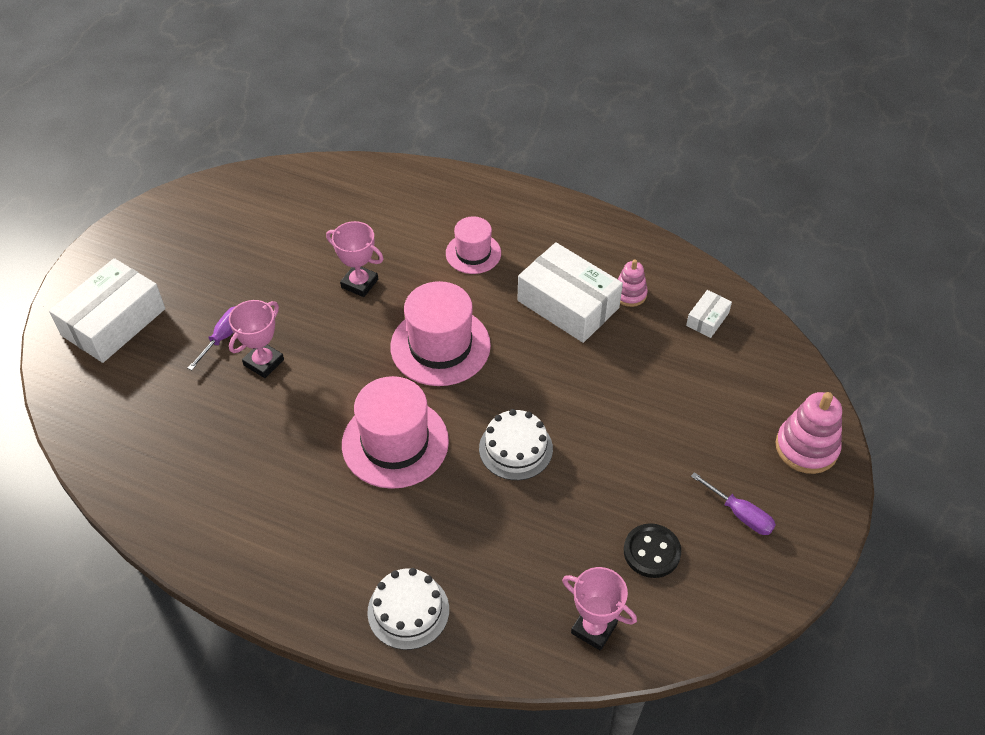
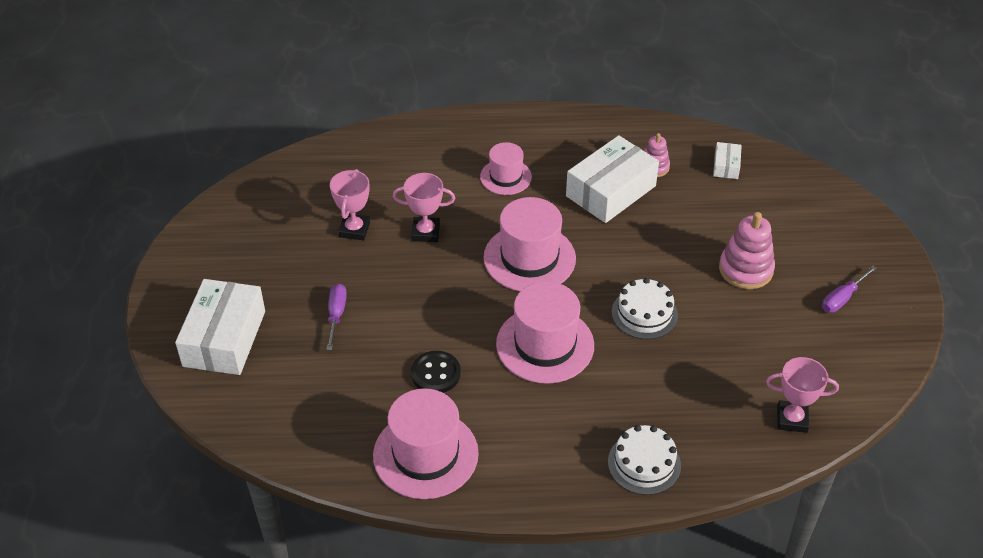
camera: 25 degrees left, 5 degrees down
pink trophy [229,300,284,378] -> pink trophy moved to [330,169,370,240]
white box [517,242,623,343] -> white box turned 60 degrees counterclockwise [566,135,659,223]
black button [624,523,681,578] -> black button moved to [411,351,461,393]
purple screwdriver [691,472,776,535] -> purple screwdriver turned 120 degrees clockwise [822,266,877,313]
pink stacking toy [776,392,842,474] -> pink stacking toy moved to [719,212,775,289]
none -> pink hat [373,388,479,499]

